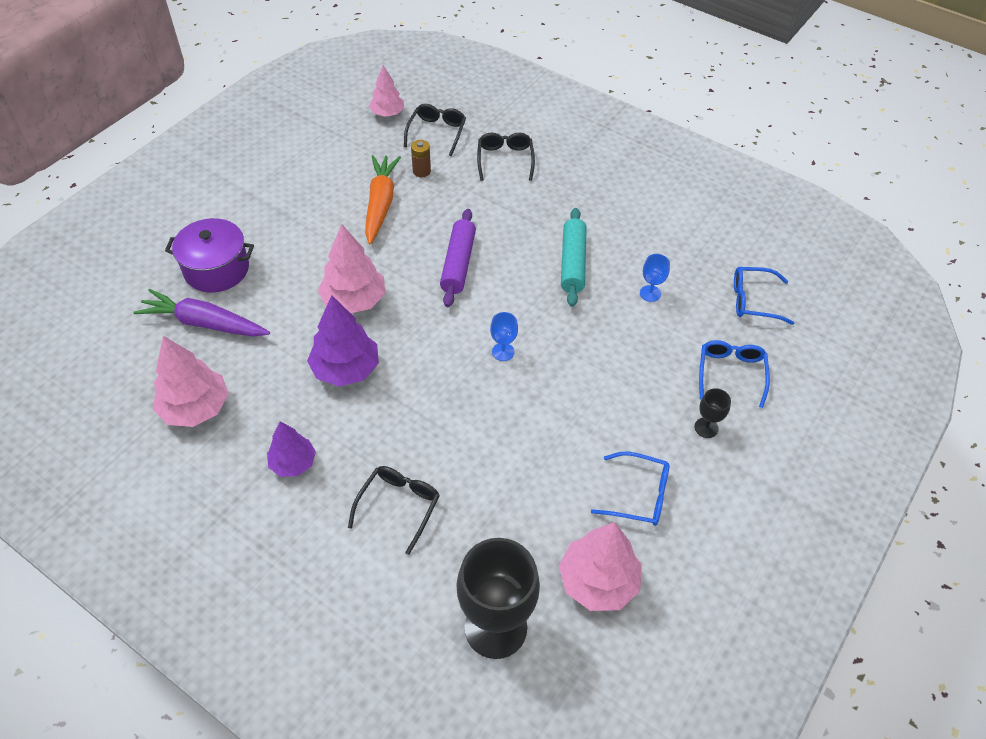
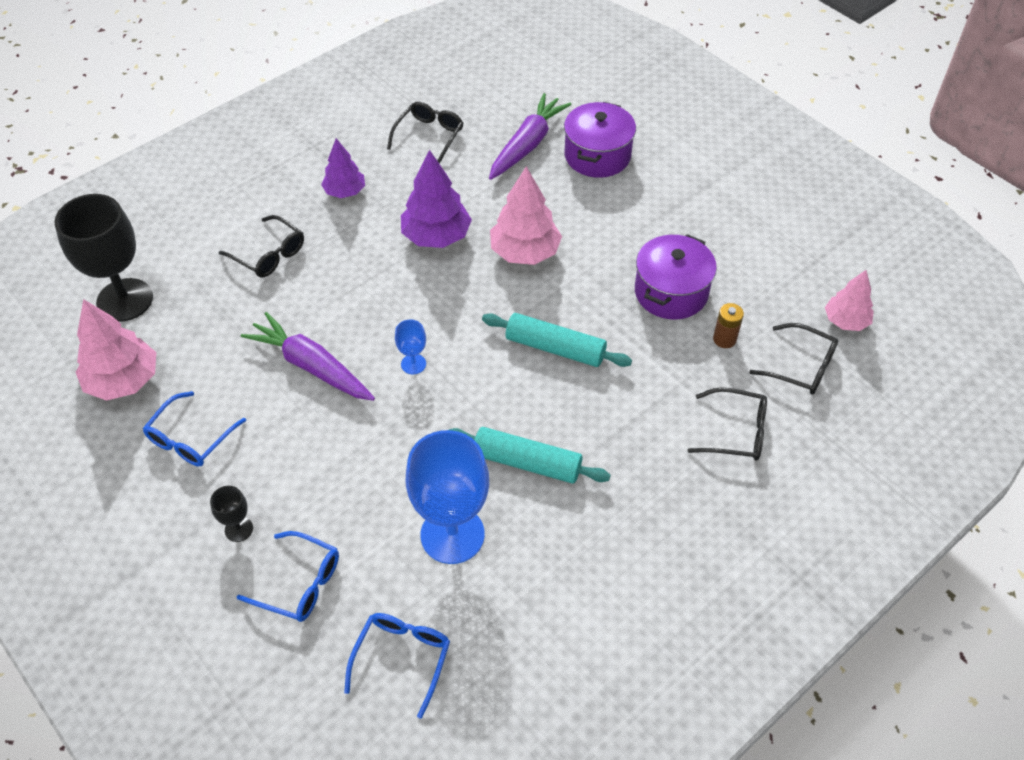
camera: 105 degrees right, 0 degrees up
pink tree [153,336,229,427] -> black glasses [387,102,463,164]
orange carrot [365,155,401,244] -> purple pot [635,234,717,320]
purple rolling pin [440,209,476,307] -> turquoise rolling pin [482,313,632,367]
blue goblet [640,254,670,302] -> blue goblet [406,430,489,564], size x2.28
none -> purple carrot [241,312,375,401]

